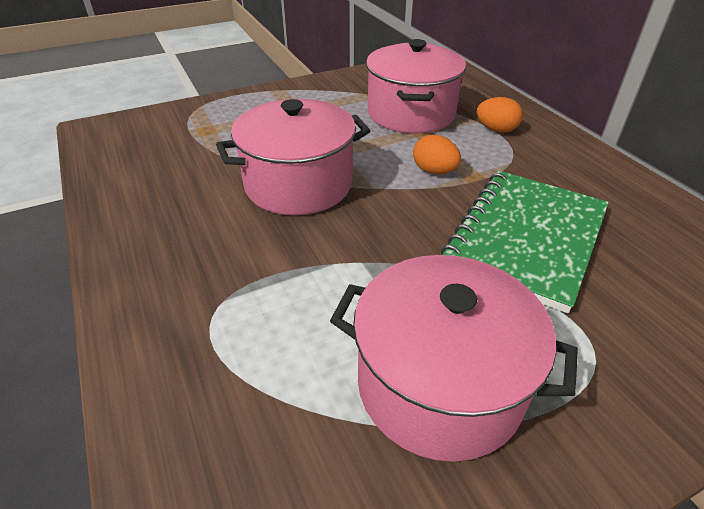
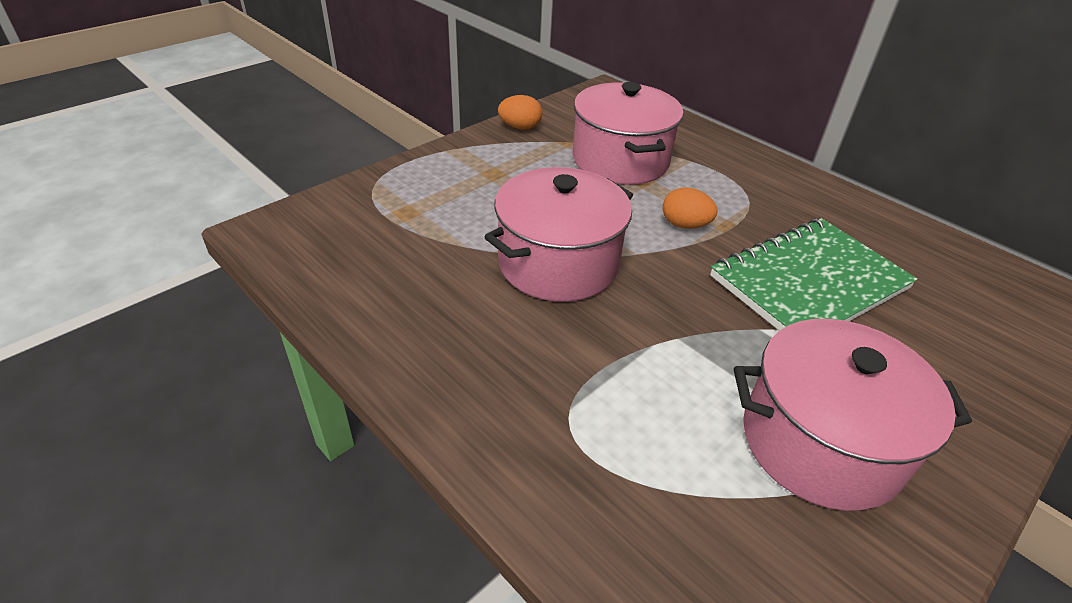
camera: 20 degrees left, 0 degrees up
green notebook [441,171,609,314] -> green notebook turned 45 degrees clockwise [710,218,918,331]
orange egg [477,97,523,133] -> orange egg moved to [498,95,542,130]

